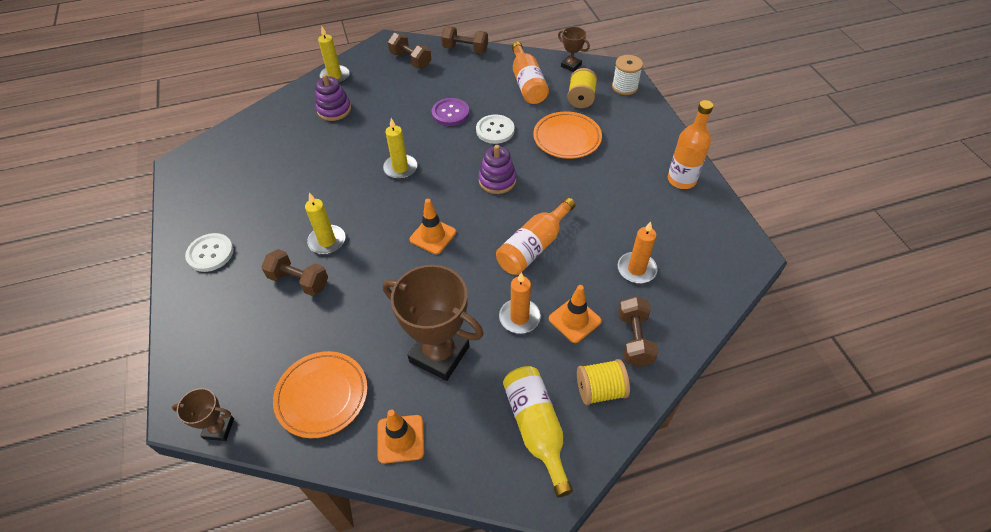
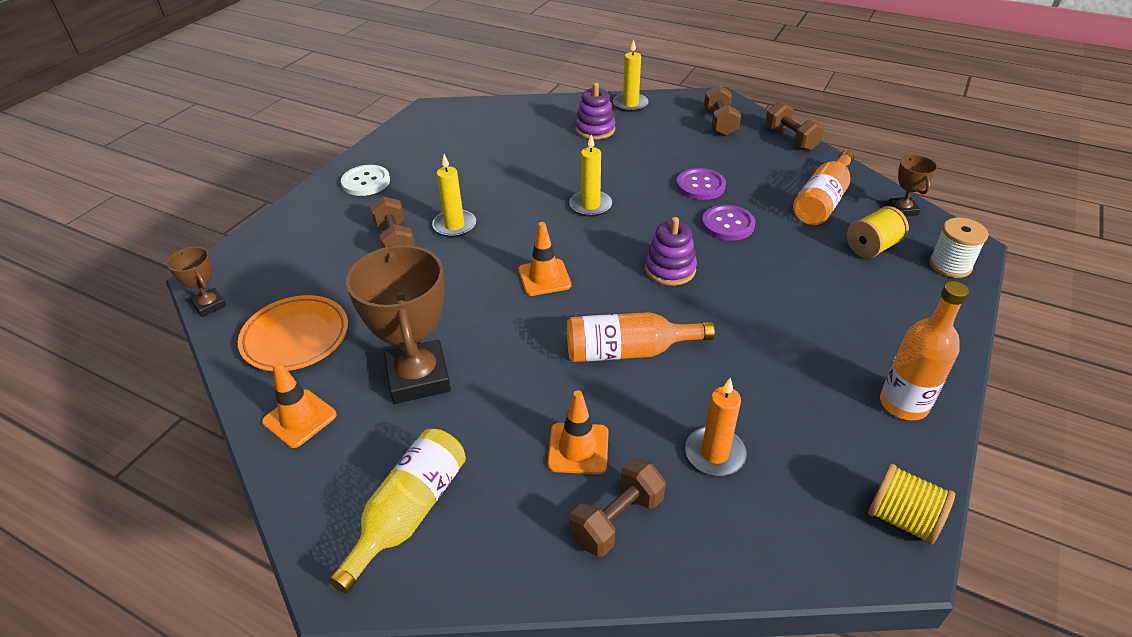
camera: 45 degrees right, 10 degrees down
white button [476,115,514,144] -> purple button [702,205,755,241]
orange candle [499,272,541,334] -> none
orange plate [533,112,602,159] -> none
yellow spool [577,359,630,405] -> yellow spool moved to [868,464,955,545]

